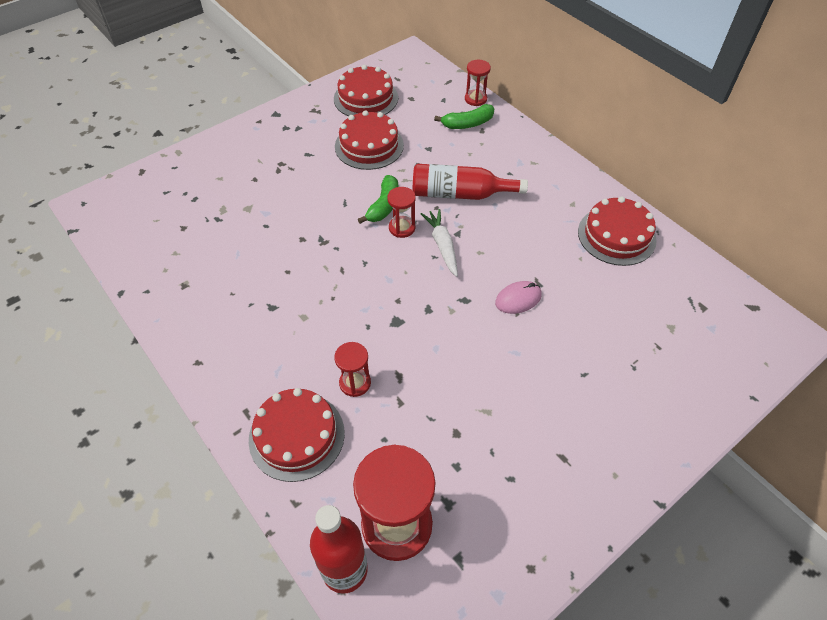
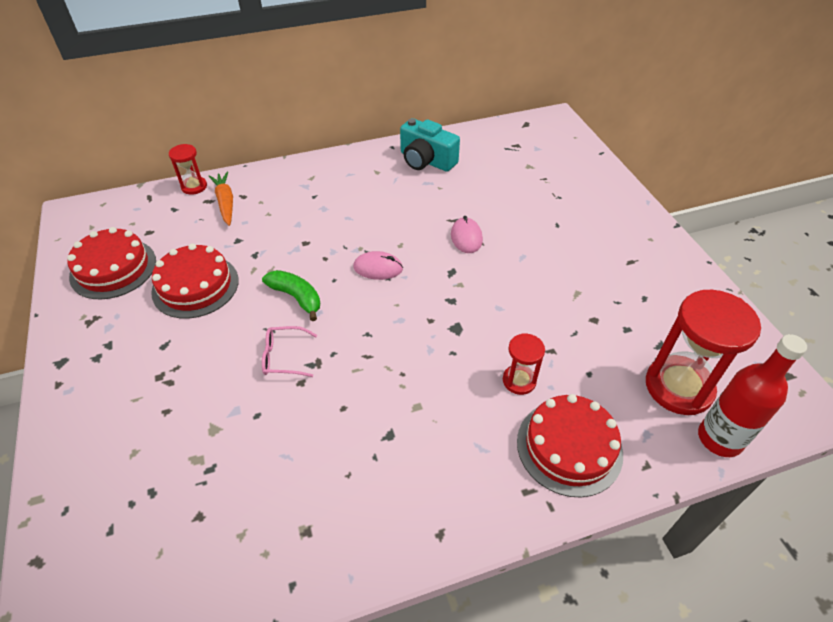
camera: 70 degrees left, 5 degrees down
red hourglass [387,187,416,238] -> none
red bottle [413,164,528,200] -> none
white carrot [421,209,458,277] -> pink mouse [353,251,403,280]
green banana [434,104,494,129] -> orange carrot [209,172,233,226]
red cake [578,197,657,266] -> turquoise camera [400,118,460,172]
none -> pink glasses [262,326,317,377]

